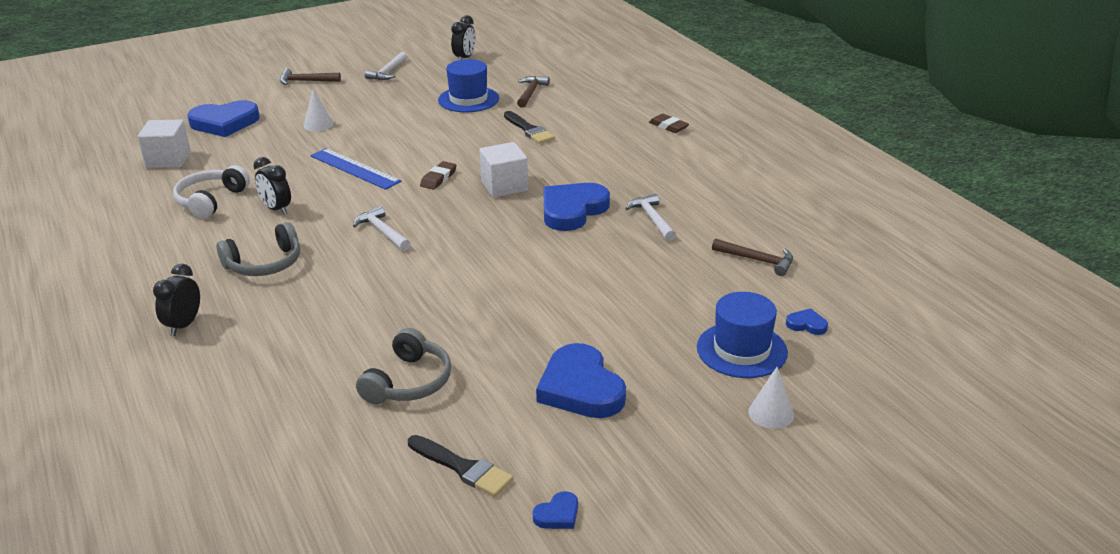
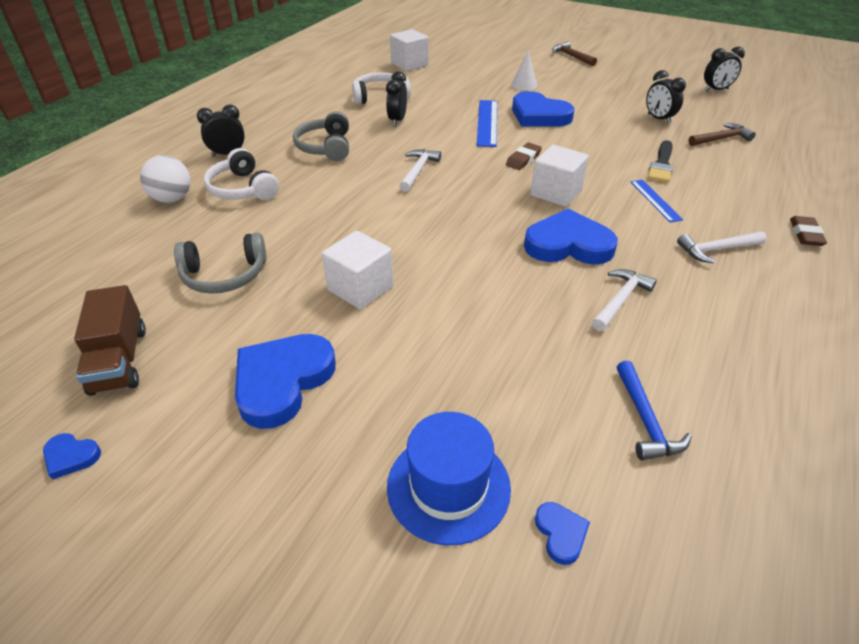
camera: 55 degrees right, 10 degrees up
blue heart [187,100,260,137] -> blue heart moved to [512,91,574,127]
grey headphones [217,222,300,276] -> grey headphones turned 60 degrees clockwise [293,111,349,161]
white hammer [365,52,407,80] -> white hammer moved to [677,231,767,263]
black brush [408,435,513,497] -> brown truck [74,285,146,396]
brown eraser [420,161,457,190] -> brown eraser turned 45 degrees counterclockwise [506,143,542,170]
blue hat [438,59,499,112] -> black clock [646,70,686,124]
brown hammer [712,239,793,276] -> blue hammer [617,361,692,460]
white cone [748,367,794,429] -> none
none -> white ball [140,155,190,203]
none -> white headphones [204,148,279,200]
none -> white cube [322,231,393,309]
none -> blue ruler [631,180,683,222]

